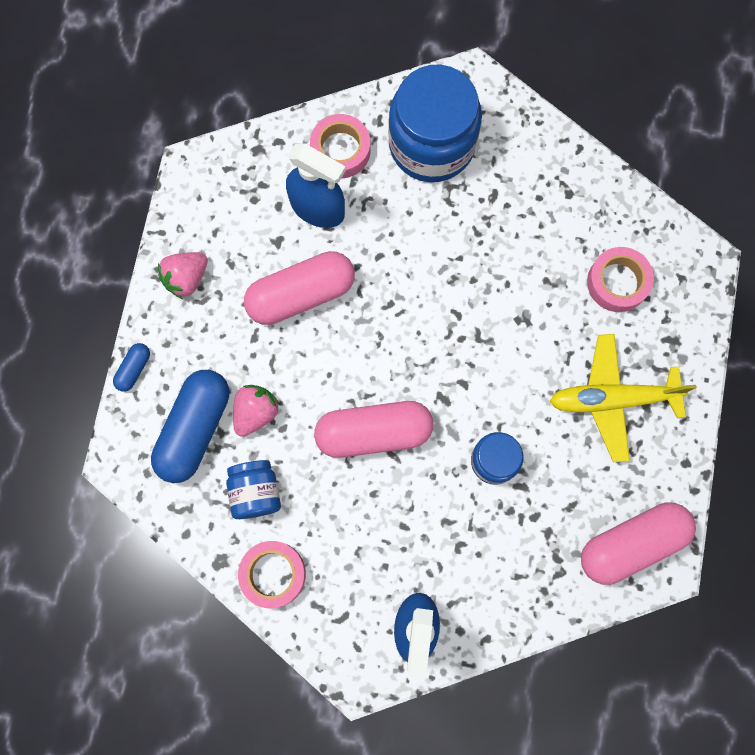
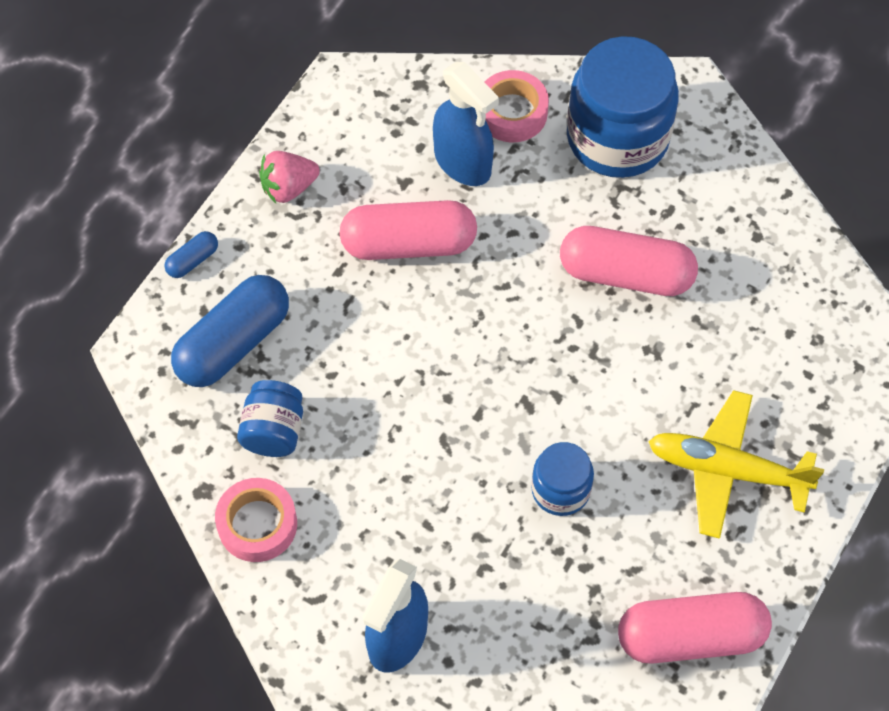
camera: 20 degrees right, 15 degrees down
pink strawberry [233,385,280,437] -> none
pink capsule [314,401,433,458] -> pink capsule moved to [560,226,698,296]
pink tape [587,247,654,312] -> none

